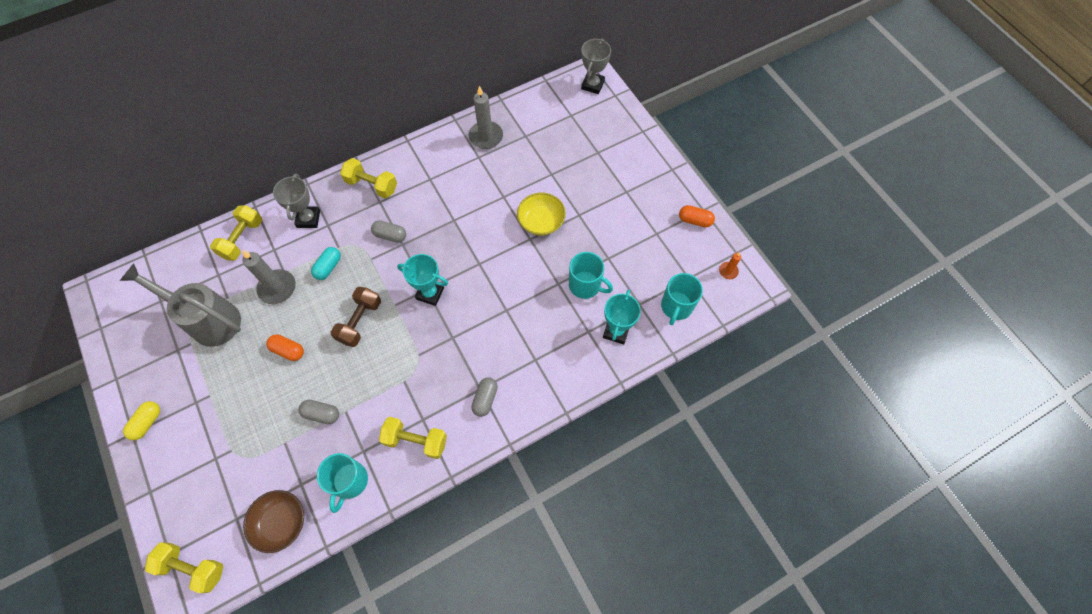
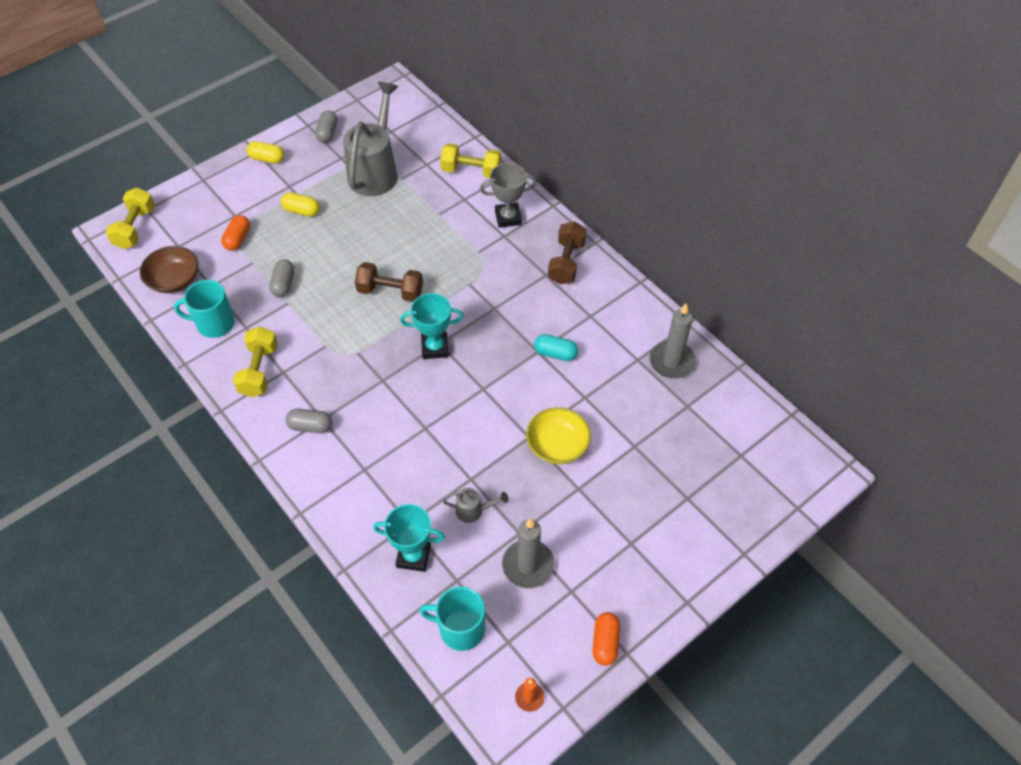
camera: 80 degrees right, 10 degrees down
grey candle [242,250,296,304] -> grey candle moved to [502,518,555,588]
orange capsule [266,334,304,361] -> orange capsule moved to [221,215,250,251]
turquoise capsule [311,247,341,280] -> turquoise capsule moved to [534,334,578,361]
yellow dumbbell [340,158,397,198] -> brown dumbbell [548,221,587,284]
grey capsule [371,220,406,243] -> grey capsule moved to [315,110,338,143]
turquoise trophy [397,254,448,306] -> turquoise trophy turned 75 degrees clockwise [400,293,464,359]
turquoise mug [569,252,613,299] -> grey watering can [442,488,509,523]
grey trophy [581,39,611,94] -> none
none -> yellow capsule [281,192,320,217]

